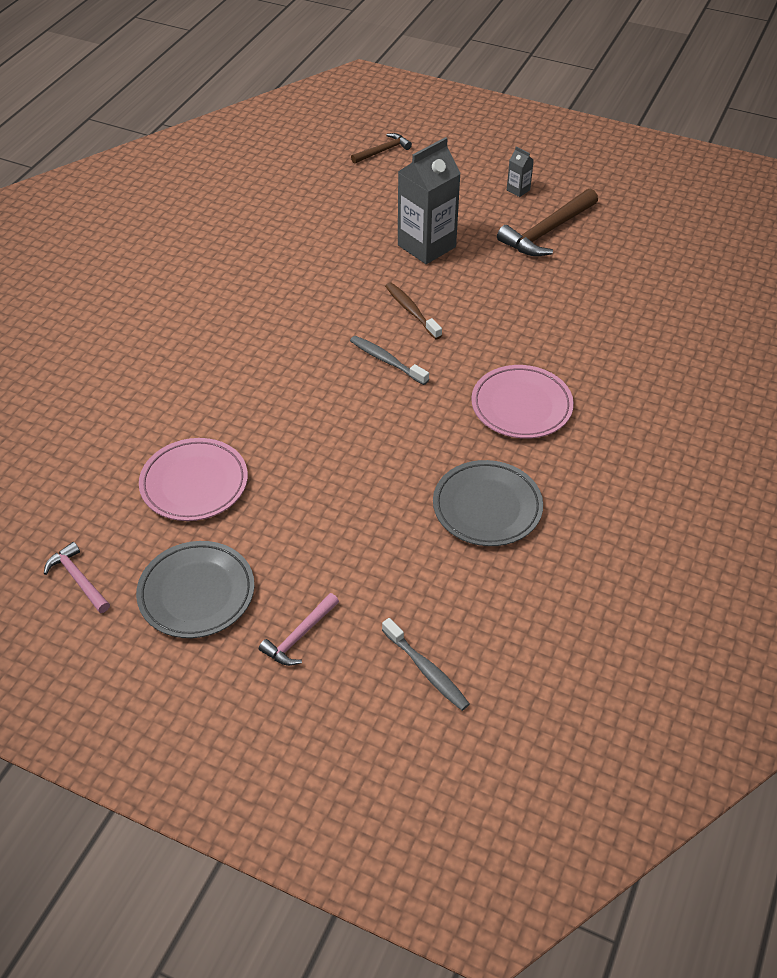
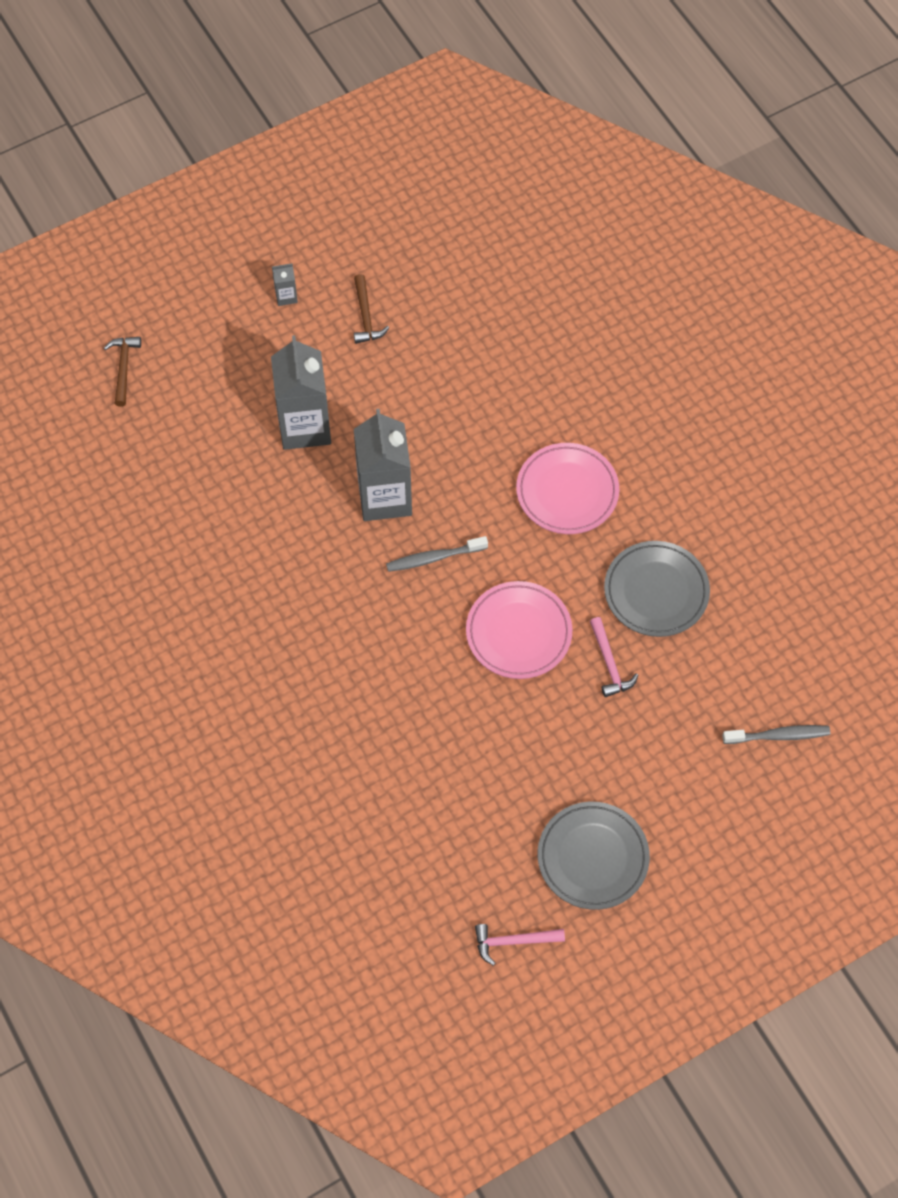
camera: 55 degrees left, 15 degrees up
pink plate [139,438,248,521] -> pink plate moved to [466,581,573,679]
pink hammer [259,593,339,666] -> pink hammer moved to [590,617,638,697]
brown toothbrush [385,283,442,340] -> grey carton [354,409,412,521]
brown hammer [497,188,598,256] -> brown hammer [354,274,389,344], size x0.57

